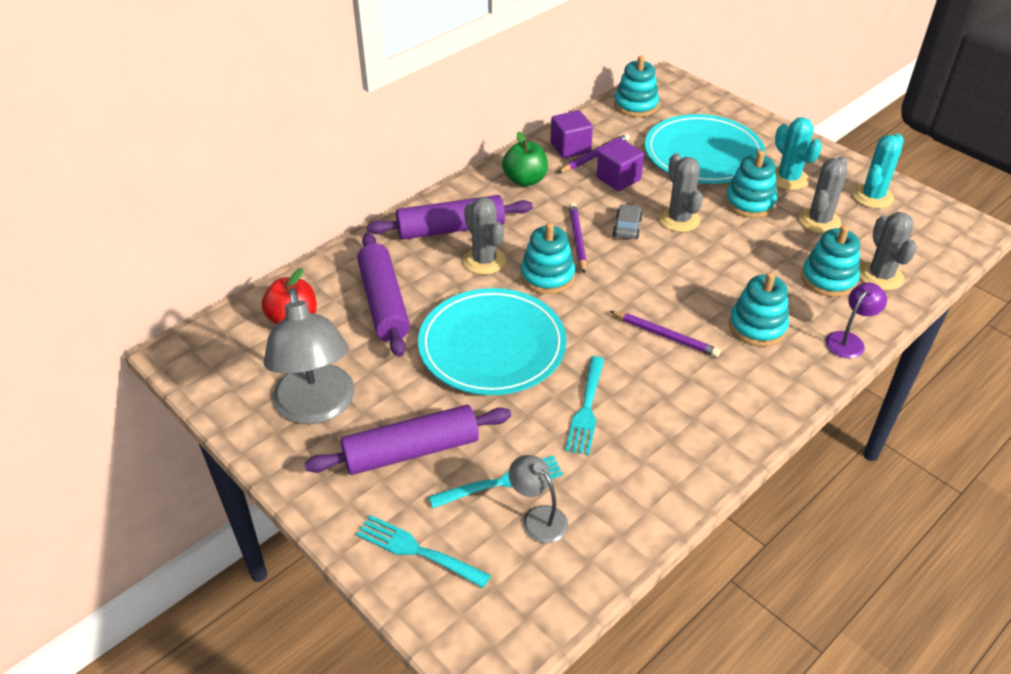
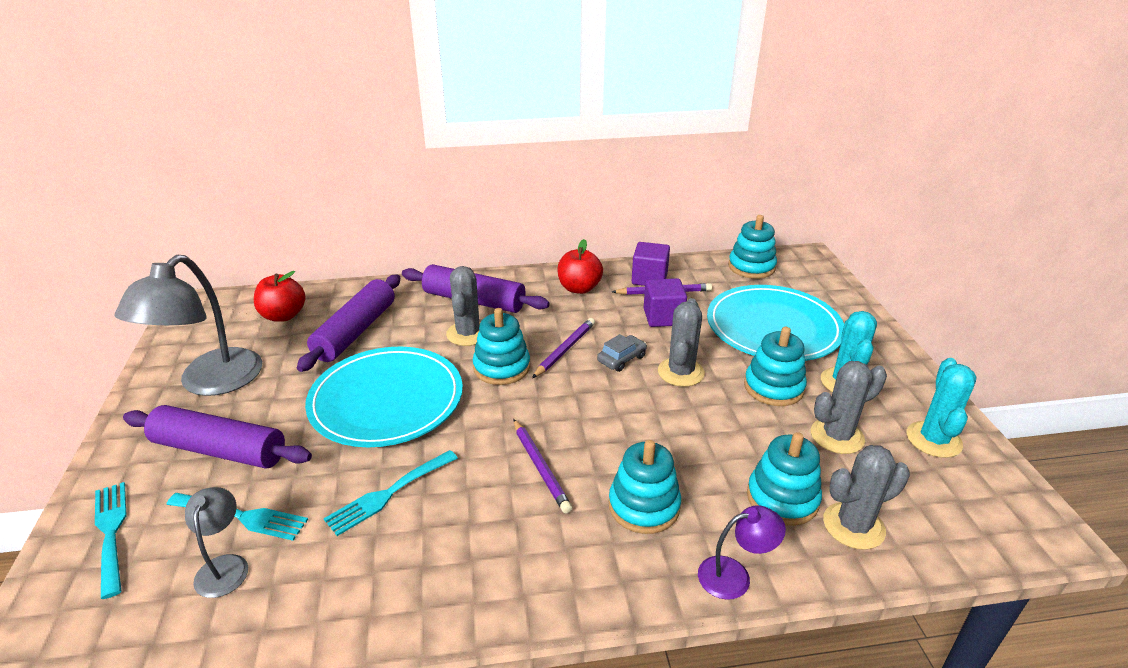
camera: 35 degrees right, 10 degrees down
green apple [502,131,548,187] -> red apple [557,239,603,294]
turquoise cactus [852,134,904,208] -> turquoise cactus turned 60 degrees counterclockwise [907,358,977,458]
grey cactus [859,212,917,290] -> grey cactus turned 45 degrees clockwise [823,445,910,550]

